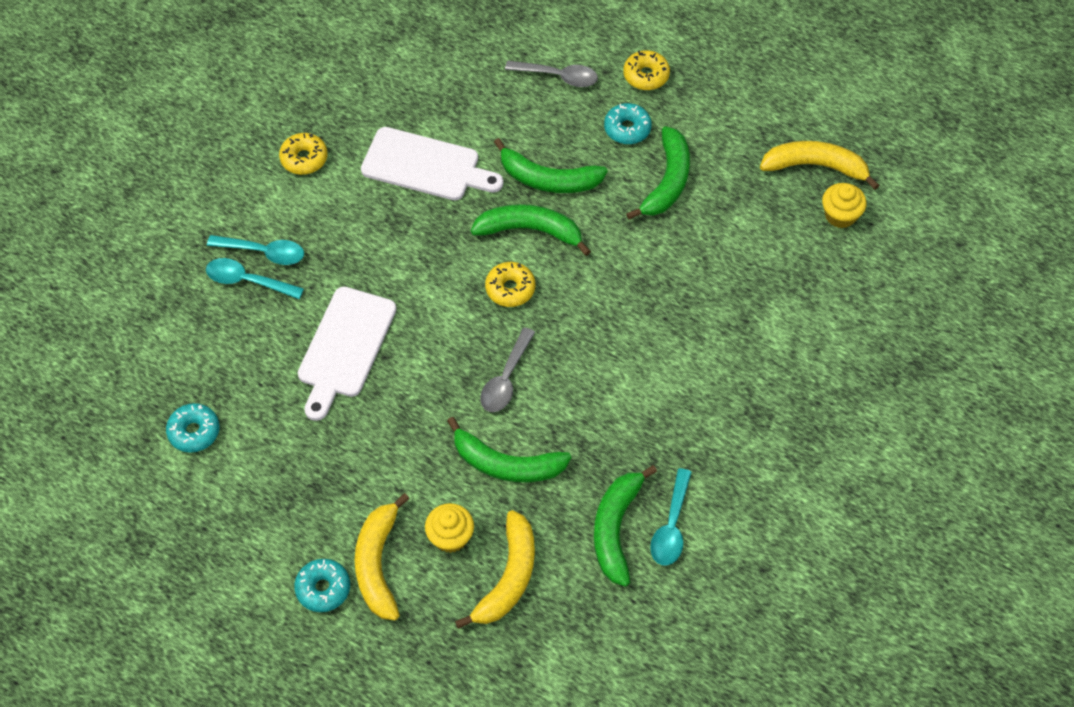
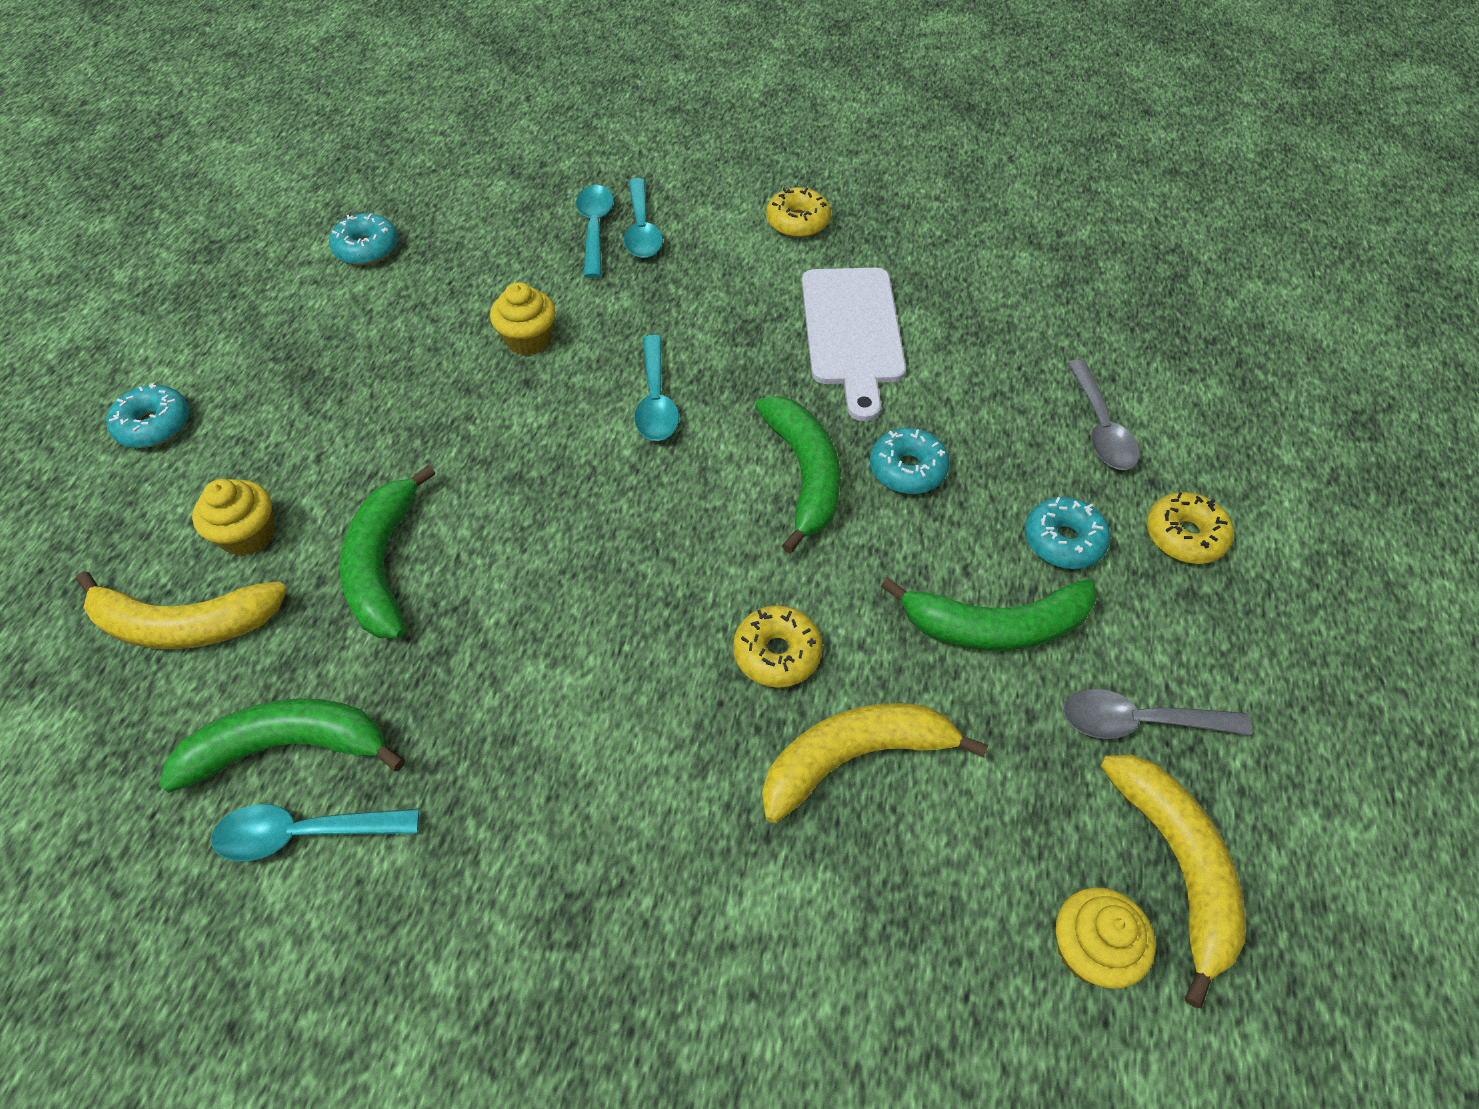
camera: 70 degrees right, 5 degrees down
white cutting board [298,286,396,421] -> yellow cupcake [490,282,556,355]
yellow banana [355,493,409,620] -> yellow banana moved to [762,703,988,823]
grey spoon [480,327,535,412] -> grey spoon moved to [1063,689,1252,739]
yellow donut [485,262,535,307] -> yellow donut moved to [733,605,823,688]
green banana [494,138,608,193] -> turquoise donut [870,428,950,494]
none -> turquoise spoon [634,335,679,441]

